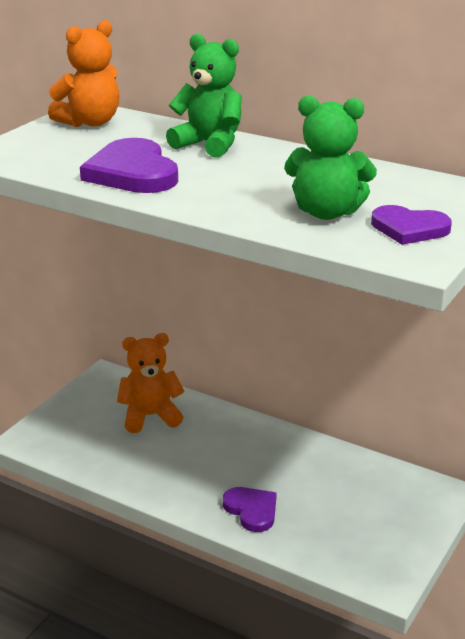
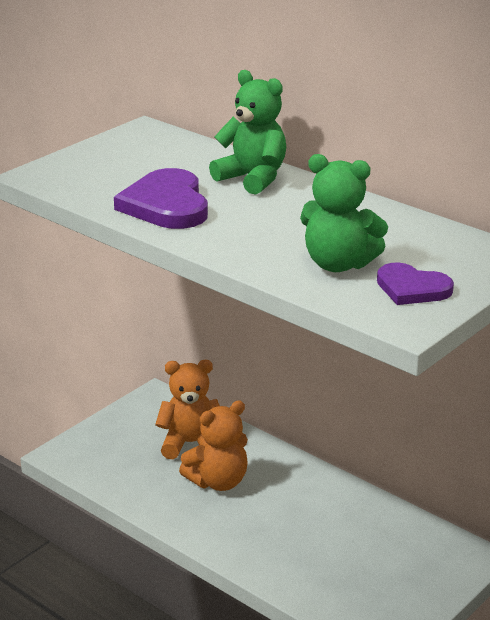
camera: 10 degrees right, 0 degrees up
orange teddy bear [48,20,120,127] -> orange teddy bear moved to [179,400,248,491]
purple heart [223,487,277,532] -> none

